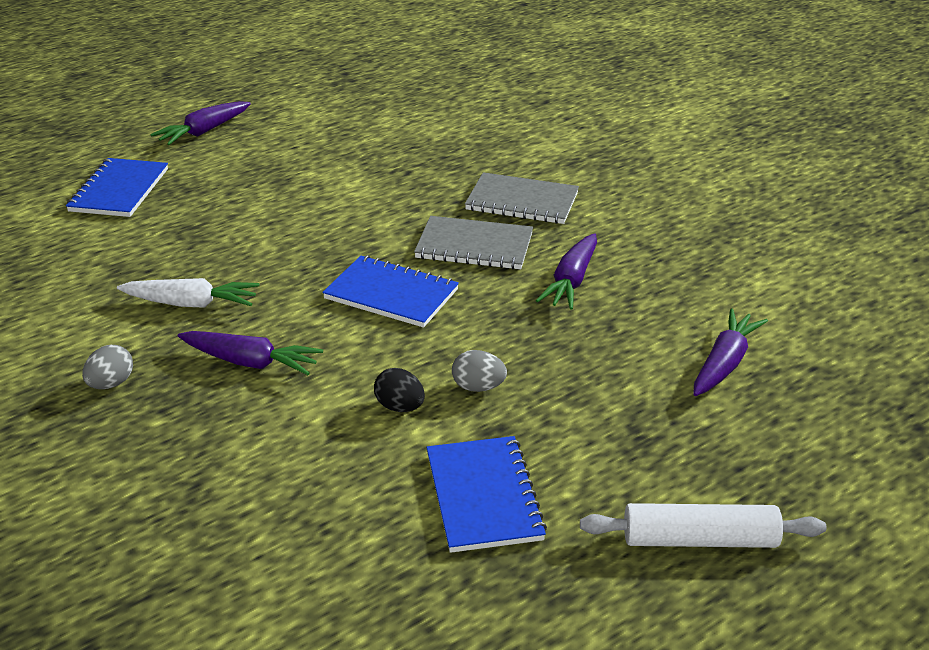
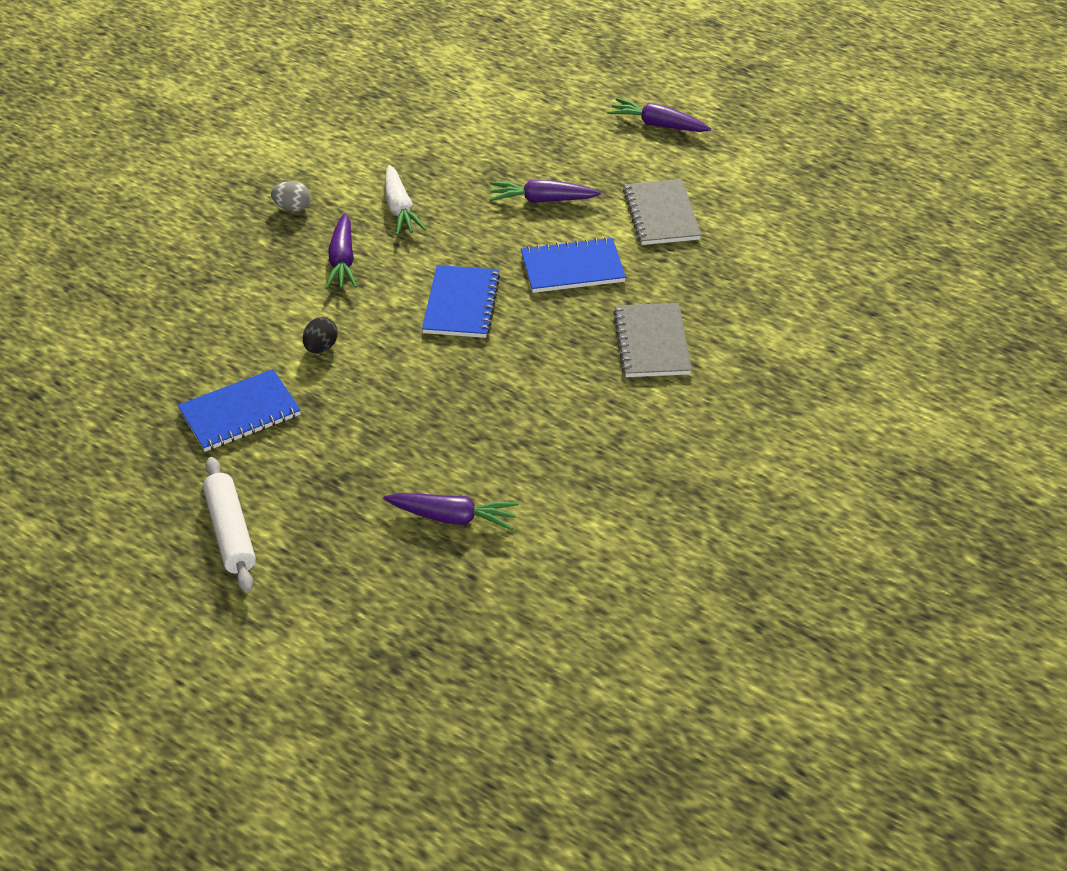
camera: 70 degrees right, 10 degrees up
blue notebook [66,158,168,217] -> blue notebook moved to [521,237,626,293]
grey notebook [414,216,533,269] -> grey notebook moved to [623,179,701,245]
grey egg [452,350,507,392] -> none
purple carrot [536,233,597,310] -> purple carrot moved to [489,180,601,203]

